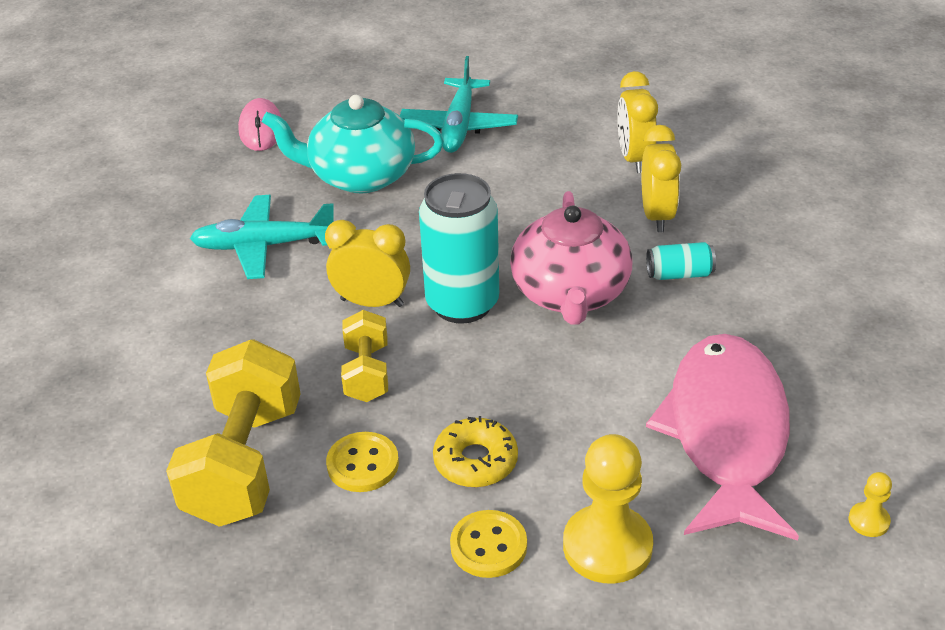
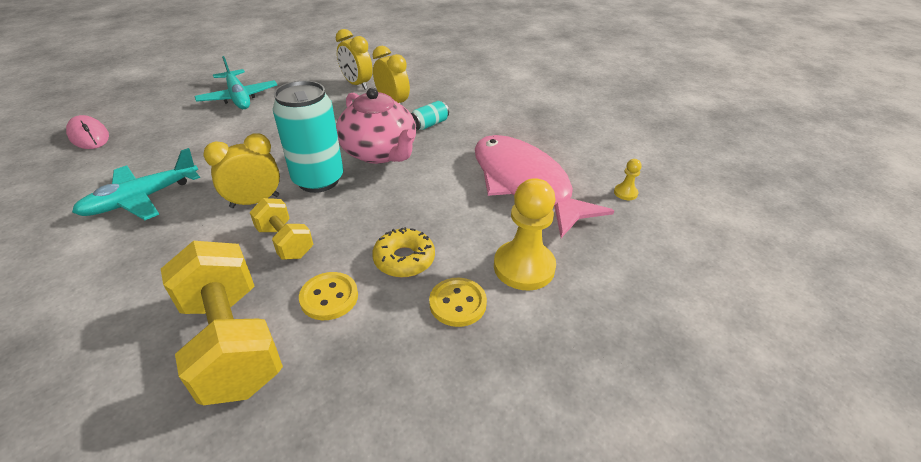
camera: 40 degrees left, 0 degrees up
turquoise teapot [262,95,444,193] -> none

